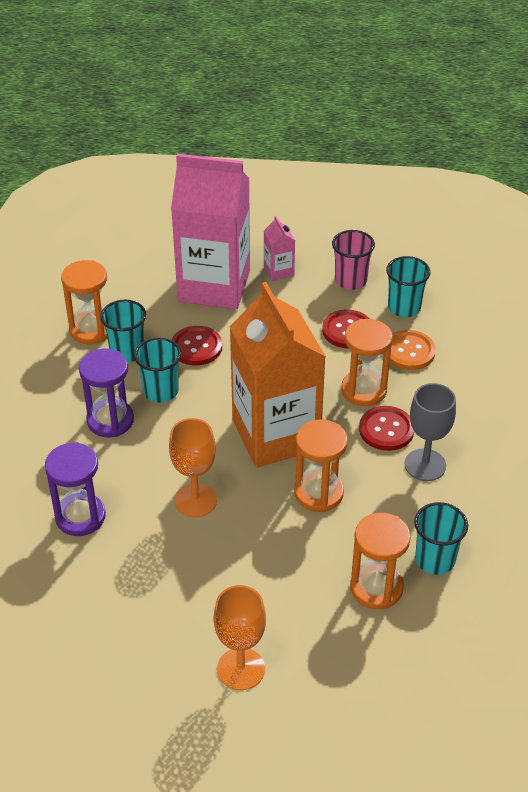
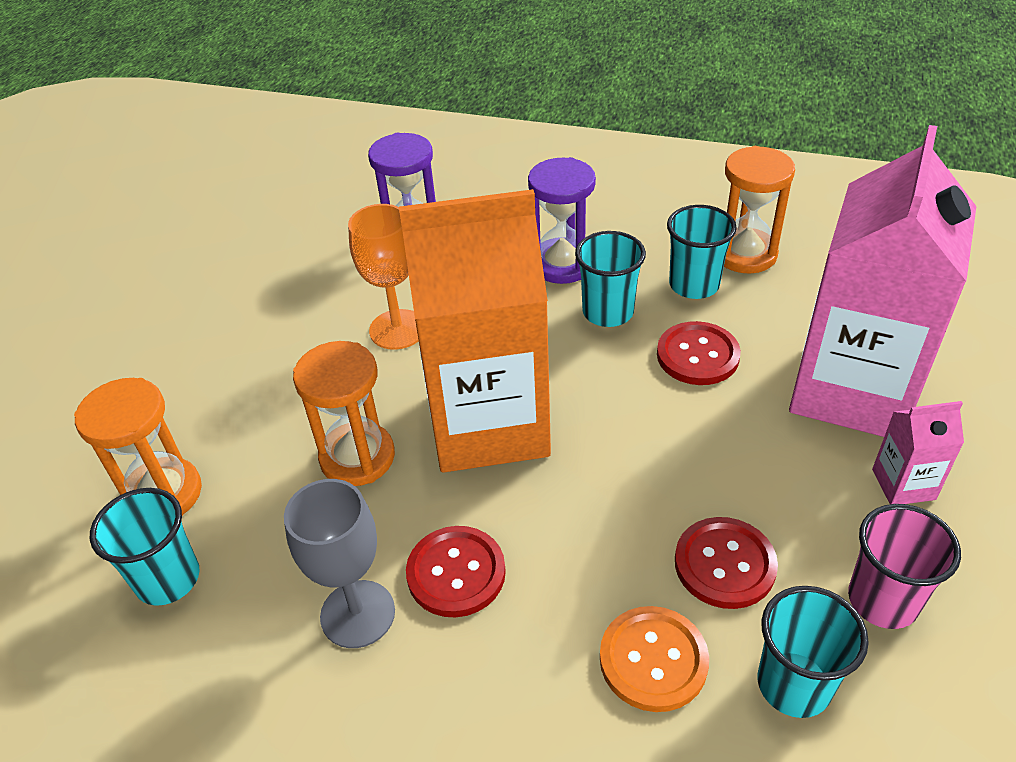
camera: 105 degrees right, 0 degrees up
orange goblet [213,585,266,690] -> none
orange hourglass [341,319,393,406] -> none

